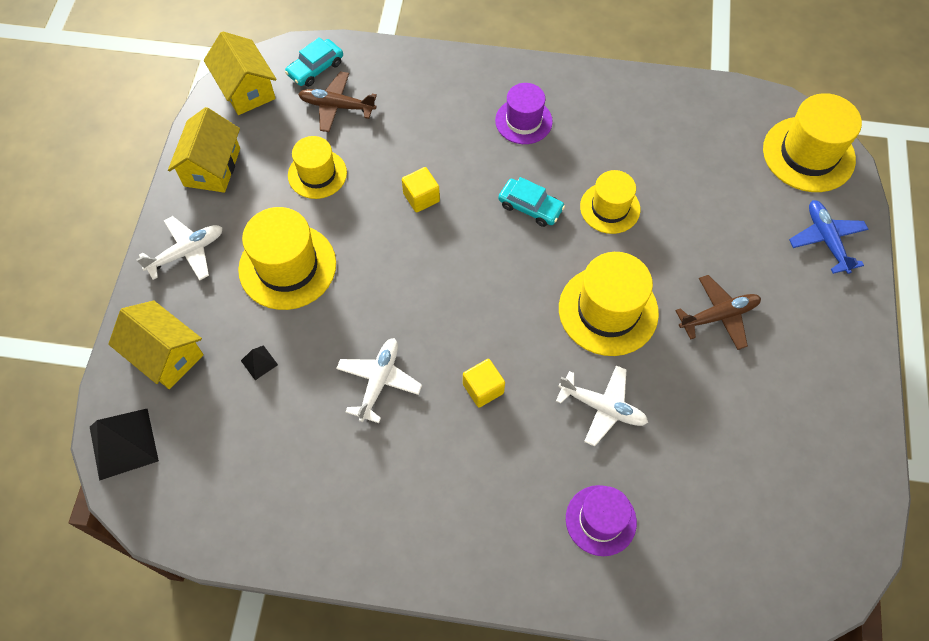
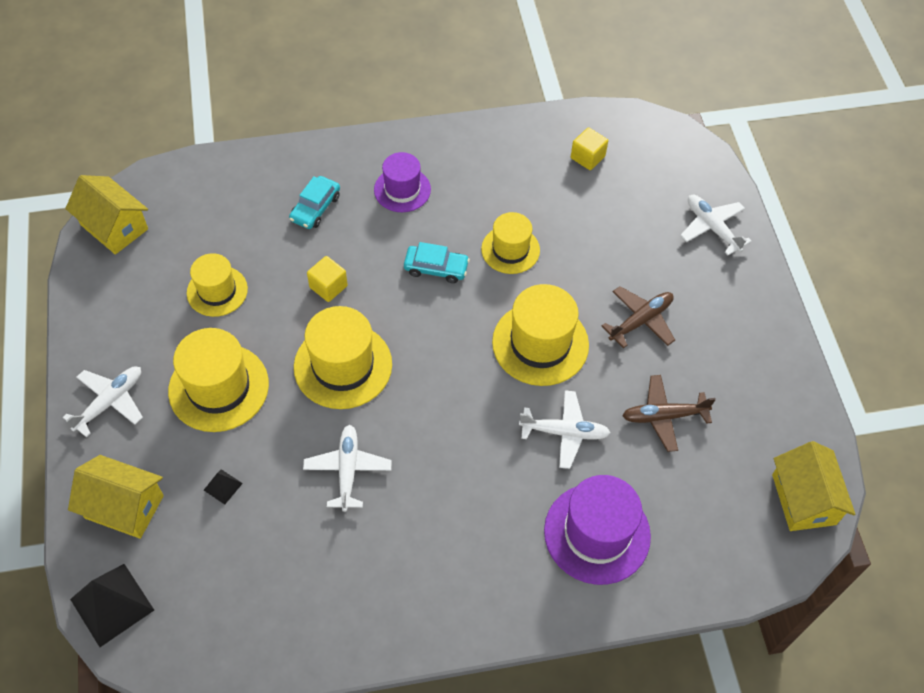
camera: 20 degrees left, 5 degrees down
yellow house [168,107,240,193] -> yellow house moved to [772,441,855,531]
turquoise car [285,37,343,87] -> turquoise car moved to [289,176,340,229]
brown plane [298,71,377,132] -> brown plane moved to [622,375,716,452]
yellow cube [463,359,505,408] -> yellow cube moved to [571,127,608,170]
purple hat [566,485,637,556] -> purple hat [544,475,651,585], size x1.56
yellow hat [763,93,862,192] -> yellow hat moved to [294,306,392,409]
blue plane [789,200,868,274] -> white plane [680,195,752,255]

